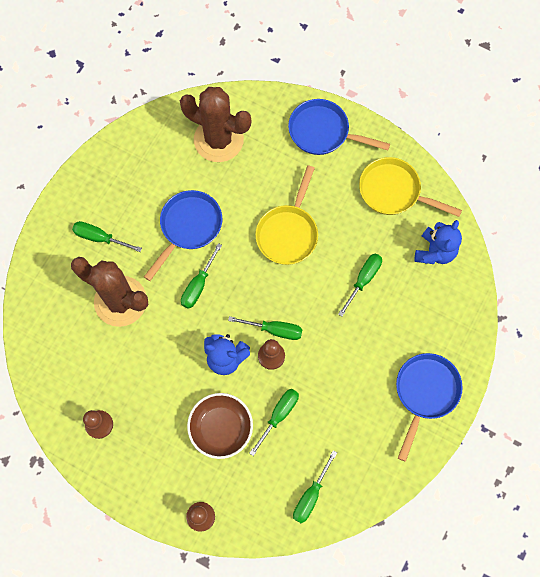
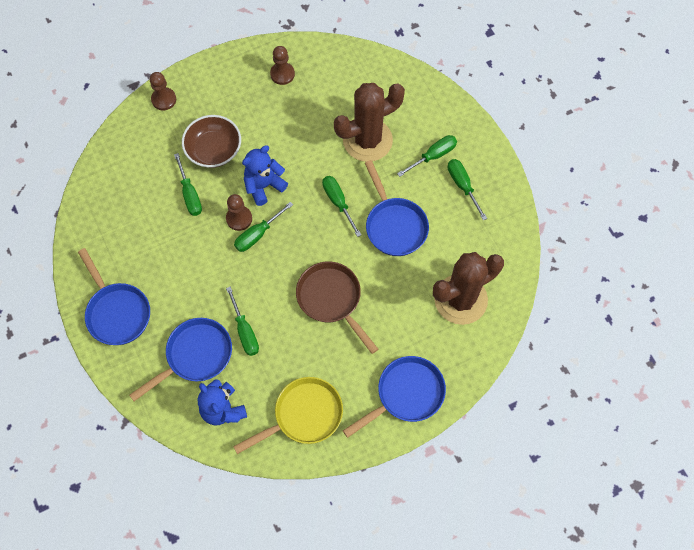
camera: 125 degrees right, 5 degrees down
yellow pan [255,165,318,265] -> brown pan [296,261,378,354]
green screwdriver [293,450,337,523] -> green screwdriver moved to [448,159,487,220]
none -> blue pan [129,318,232,401]

